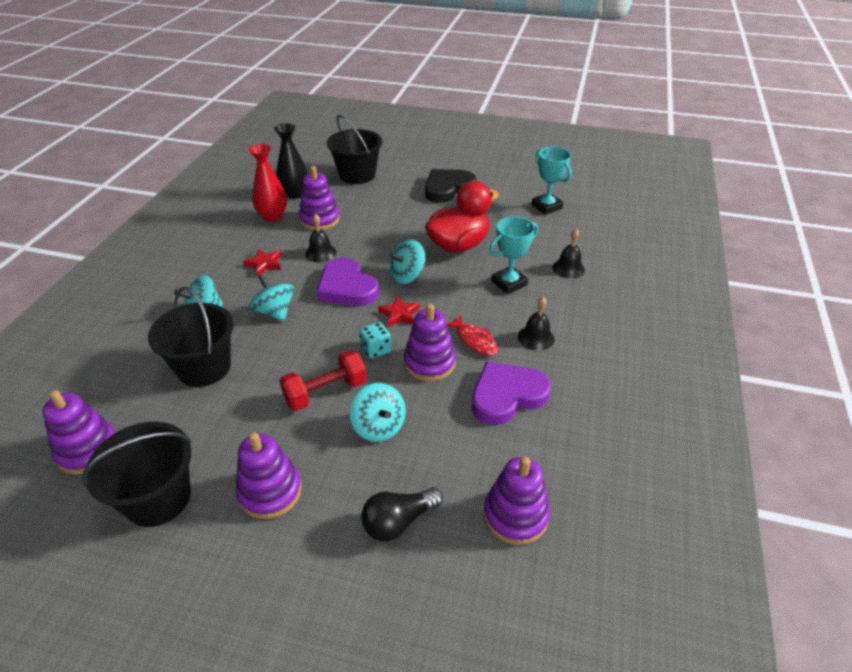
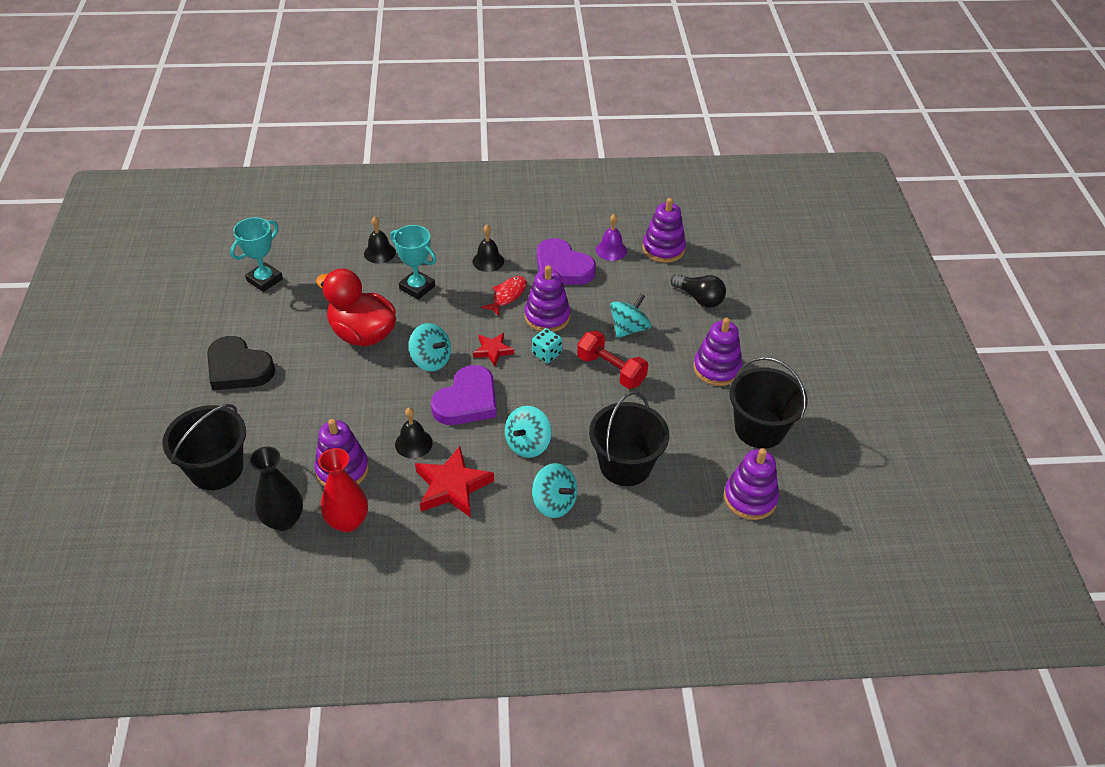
camera: 110 degrees left, 5 degrees up
red star [243,249,281,276] -> red star [415,446,494,518], size x1.73
none -> purple bell [596,214,627,261]

